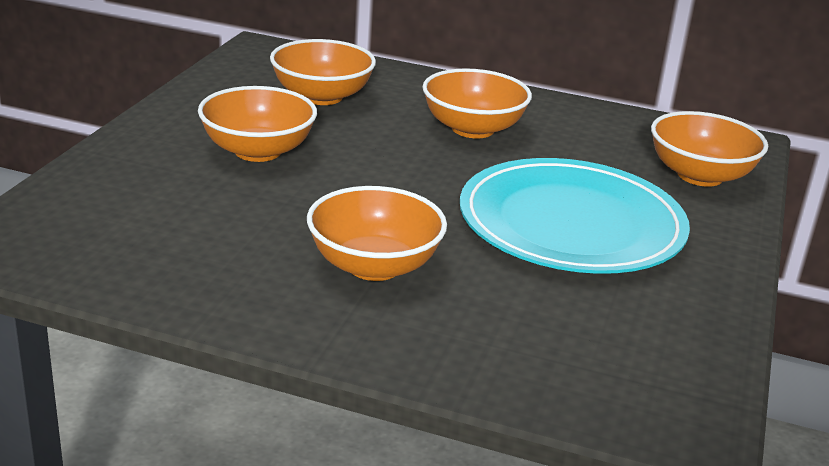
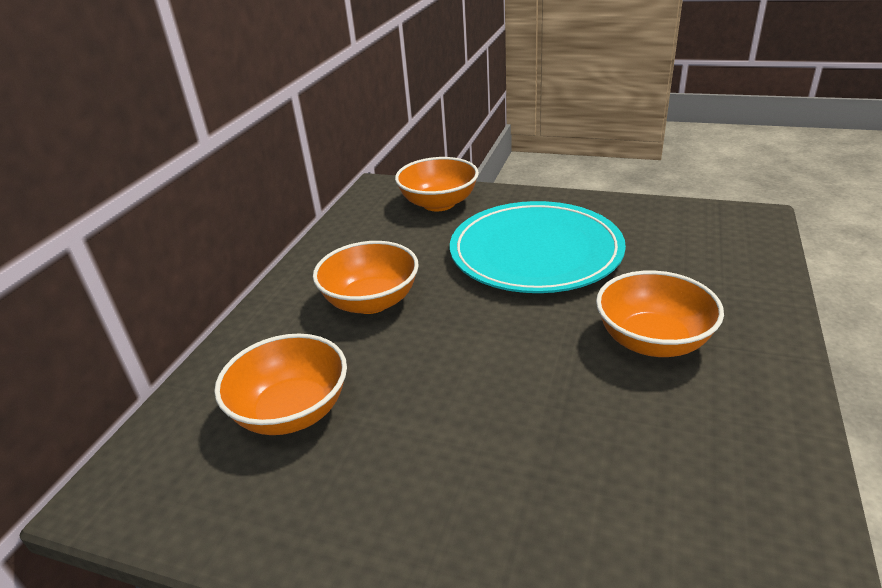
camera: 85 degrees left, 5 degrees up
orange bowl [198,86,317,162] -> none

